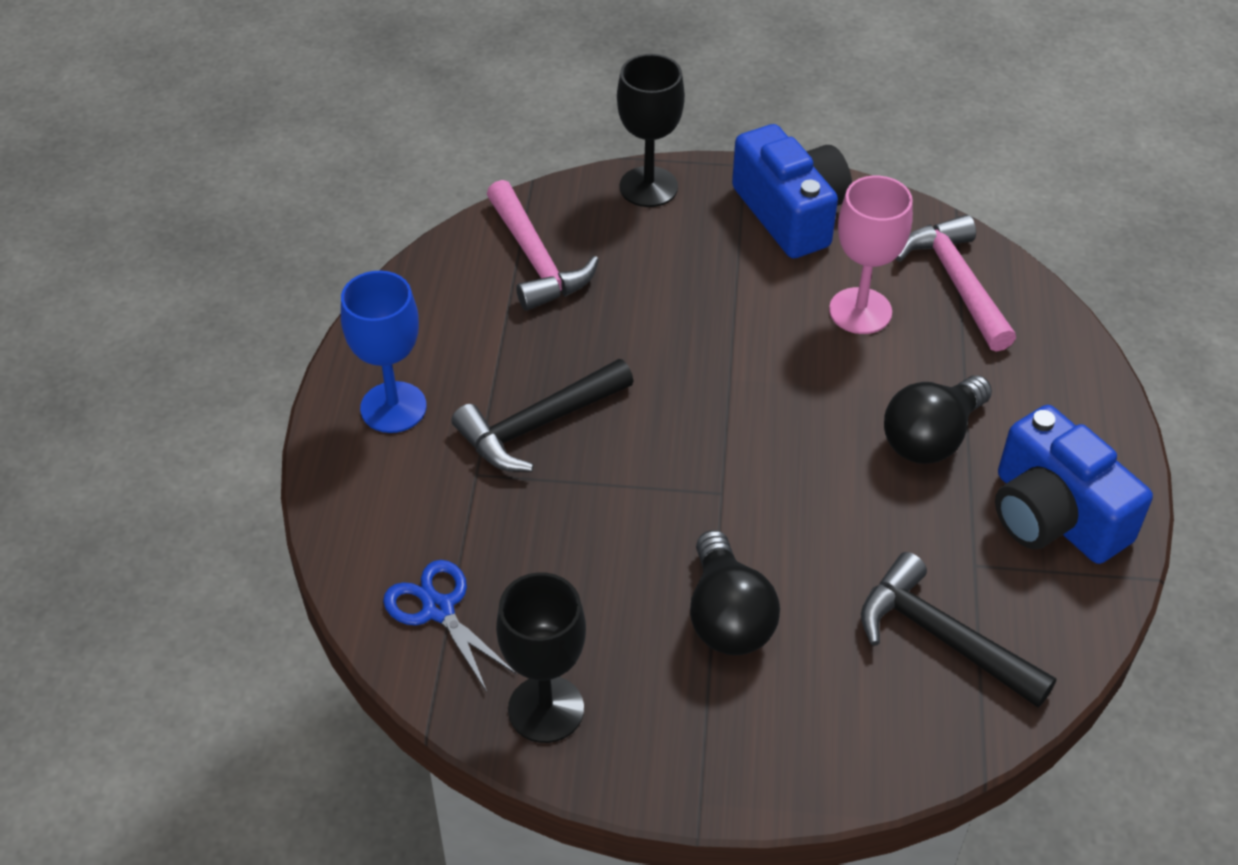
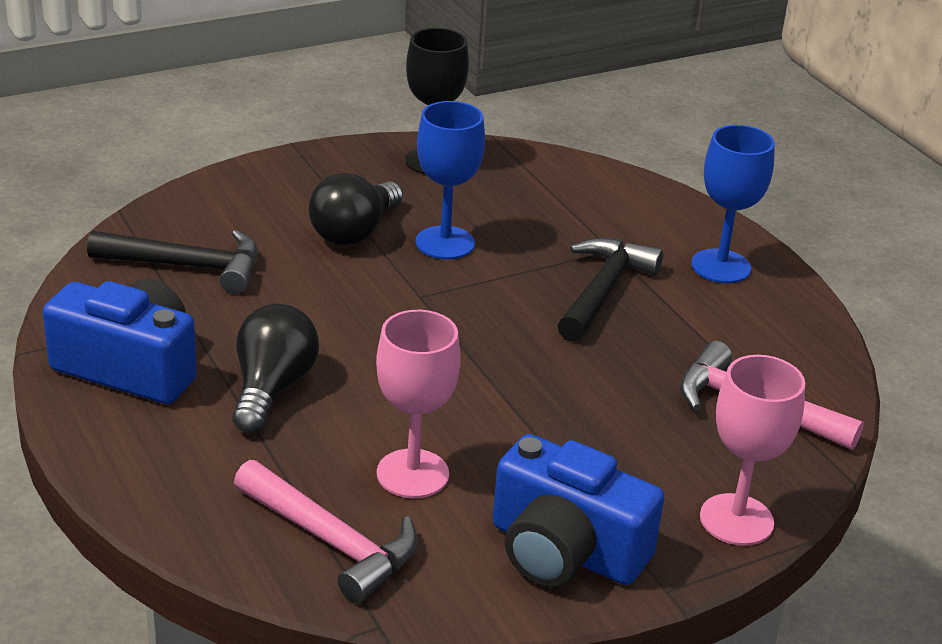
camera: 145 degrees right, 15 degrees down
blue scissors [383,560,517,692] -> none
black goblet [617,54,685,207] -> pink goblet [700,355,805,546]
black light bulb [690,530,780,655] -> black light bulb turned 105 degrees counterclockwise [309,173,403,245]
none -> blue goblet [415,101,485,260]

